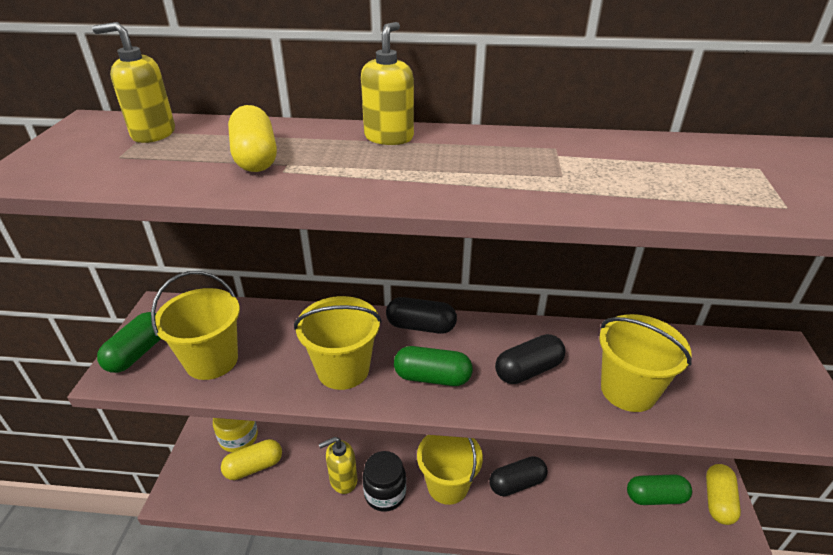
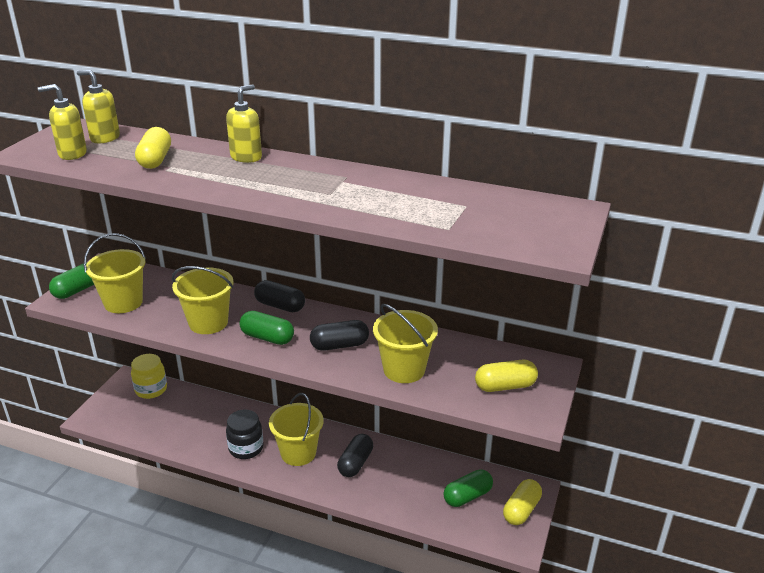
camera: 15 degrees right, 5 degrees down
yellow capsule [221,439,282,480] -> yellow capsule moved to [475,360,538,392]
yellow soap dispenser [319,437,357,494] -> yellow soap dispenser moved to [38,84,87,160]
black capsule [490,456,548,496] -> black capsule turned 60 degrees counterclockwise [337,434,373,477]
green capsule [627,474,692,505] -> green capsule turned 45 degrees counterclockwise [443,469,493,507]

